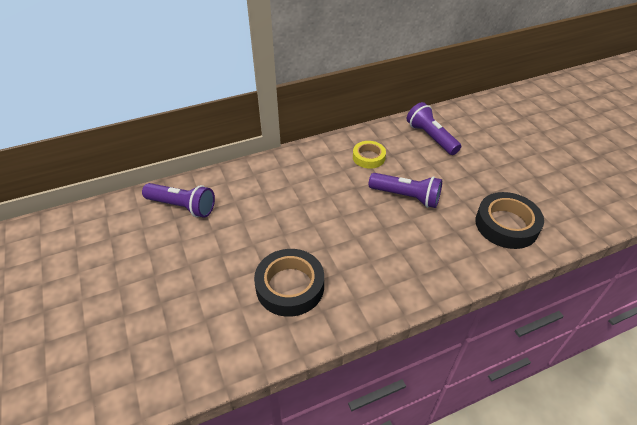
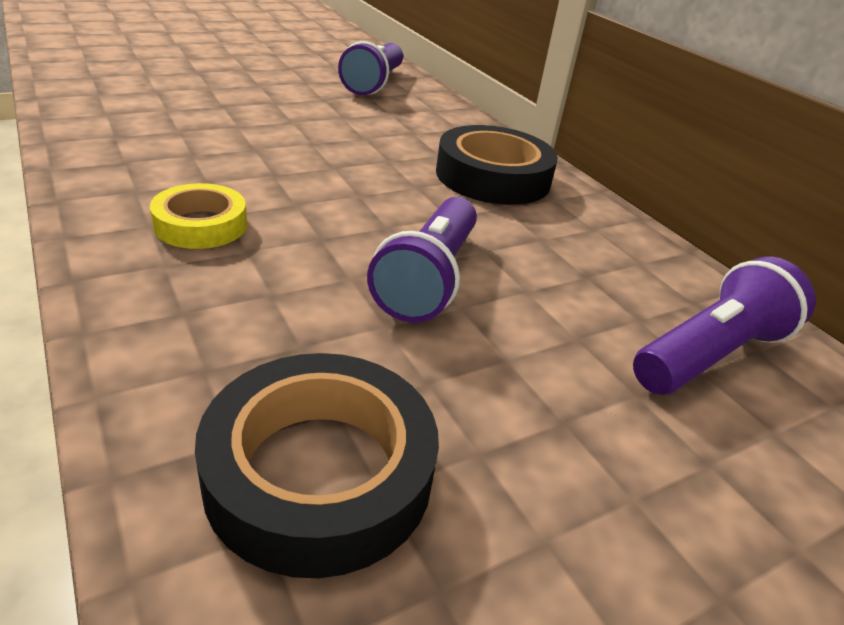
camera: 80 degrees right, 10 degrees down
black tape [254,249,324,317] -> black tape moved to [436,125,558,205]
yellow tape [353,141,386,169] -> yellow tape moved to [150,183,247,249]

